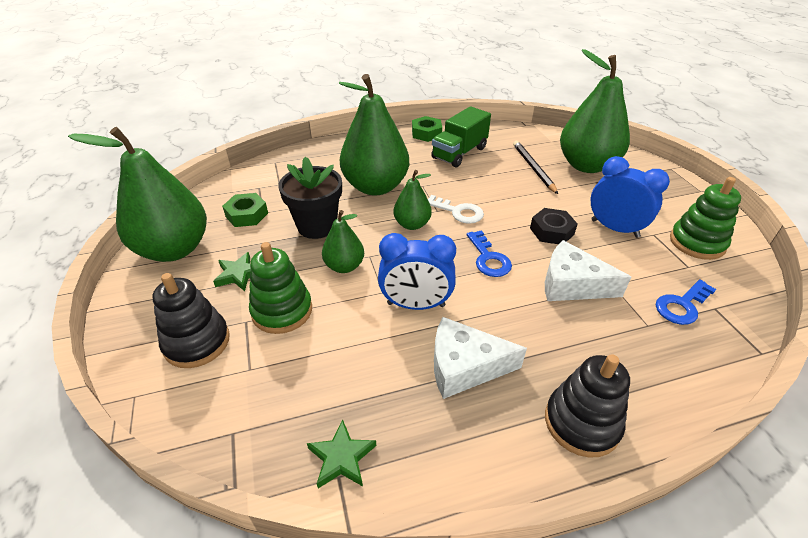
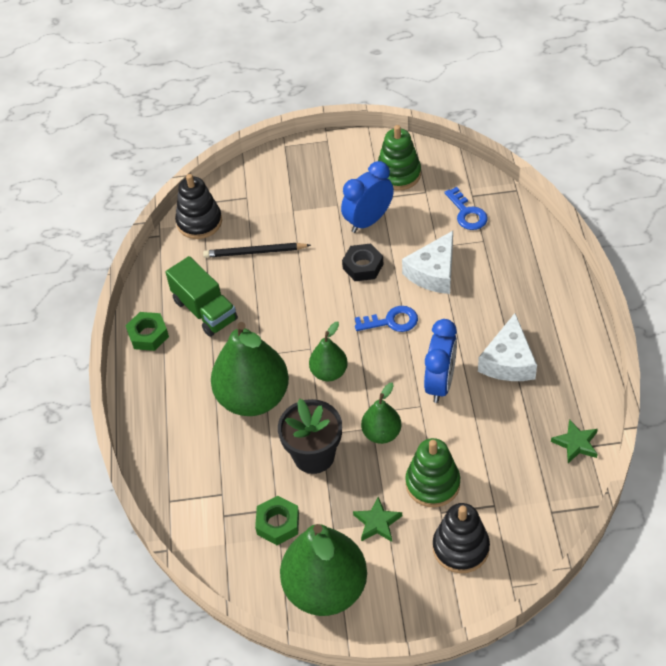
camera: 75 degrees left, 10 degrees up
white key [428,195,484,224] -> none
black stacking toy [545,354,630,458] -> black stacking toy moved to [175,174,222,239]
green pear [560,49,630,173] -> none

